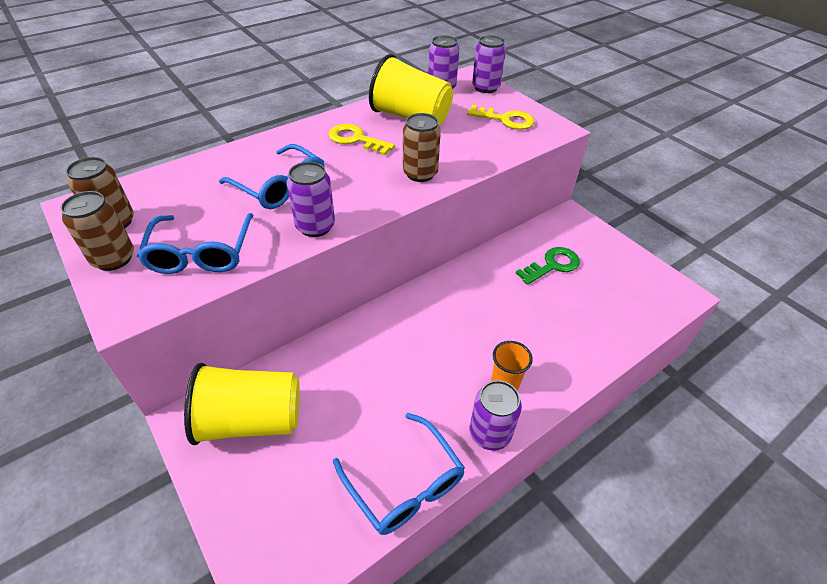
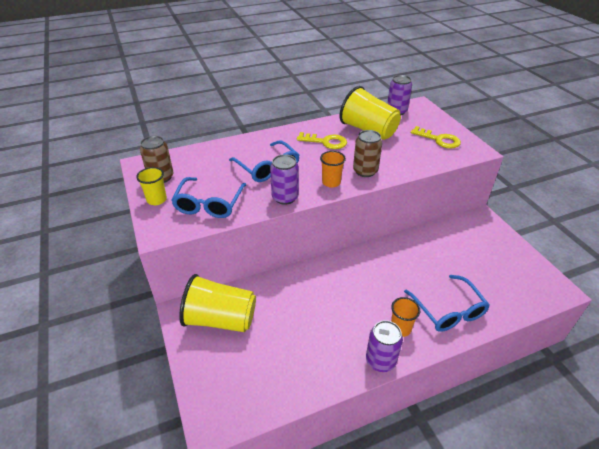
camera: 15 degrees right, 5 degrees down
brown can [60,191,134,271] -> yellow cup [136,167,167,205]
yellow key [328,124,395,156] -> yellow key turned 150 degrees clockwise [297,132,347,149]
blue glasses [333,413,465,535] -> blue glasses moved to [404,275,490,332]
purple can [472,35,506,93] -> none
green key [516,247,580,285] -> none
none -> orange cup [320,151,346,188]

